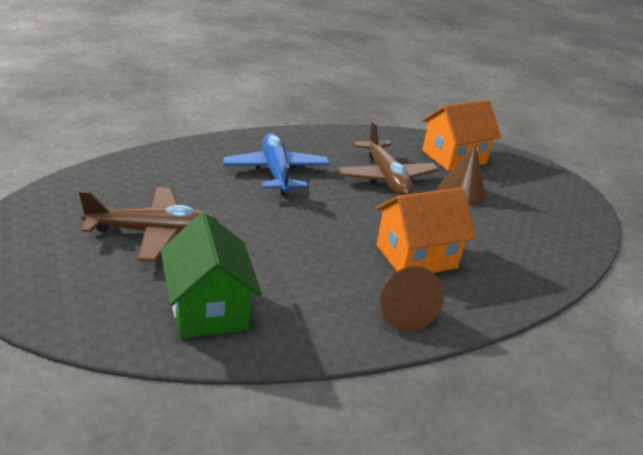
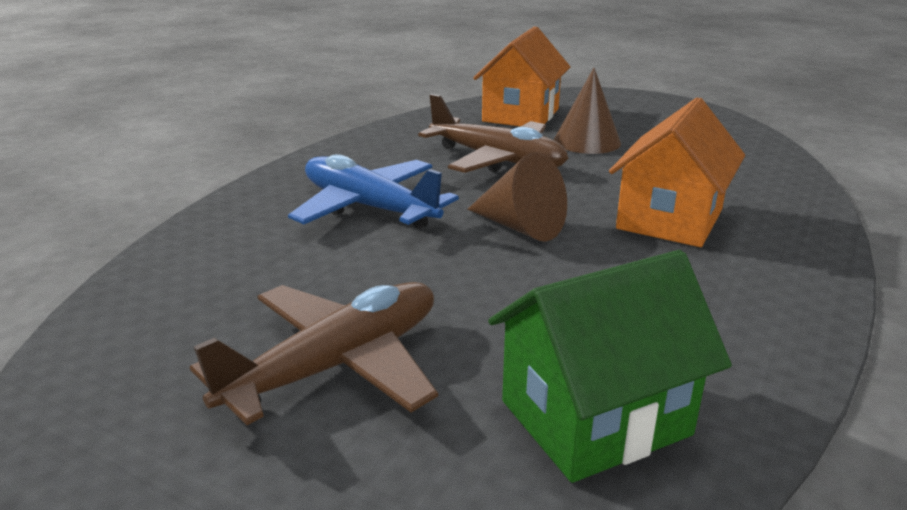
camera: 35 degrees left, 5 degrees down
green house [160,212,262,338] -> green house turned 60 degrees counterclockwise [488,250,732,483]
brown cone [380,266,444,331] -> brown cone moved to [467,152,567,242]

